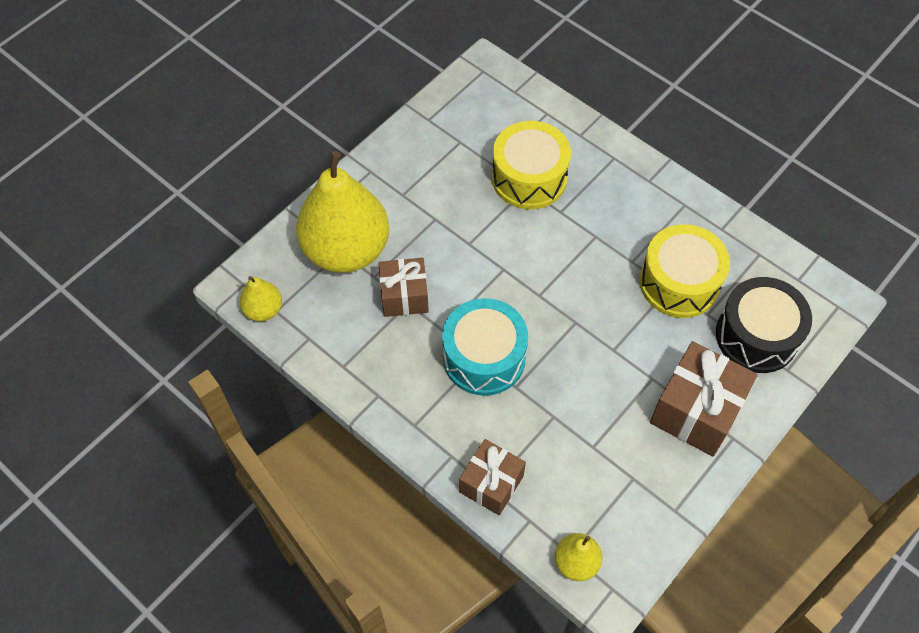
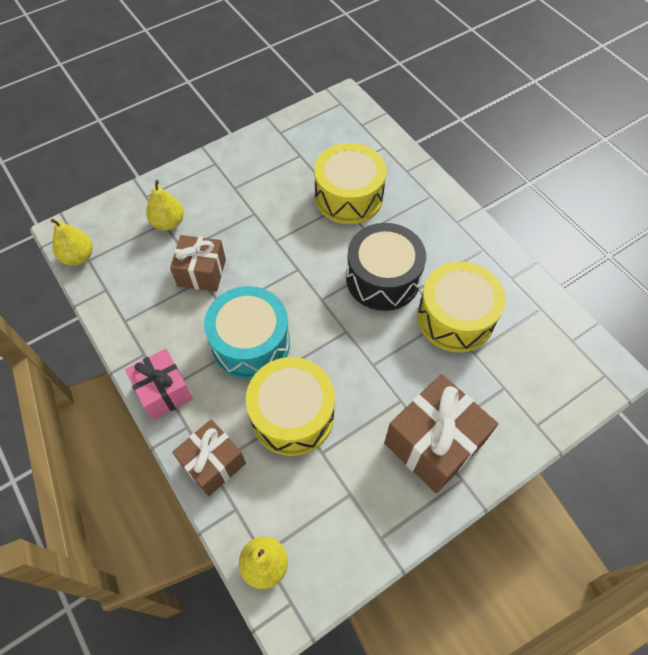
camera: 15 degrees right, 0 degrees up
yellow pear [296,151,389,273] -> yellow pear [146,180,184,231], size x0.45
black drum [716,277,812,373] -> black drum moved to [346,223,426,311]
none -> pink gift [125,349,193,420]
none -> yellow drum [246,357,335,456]

